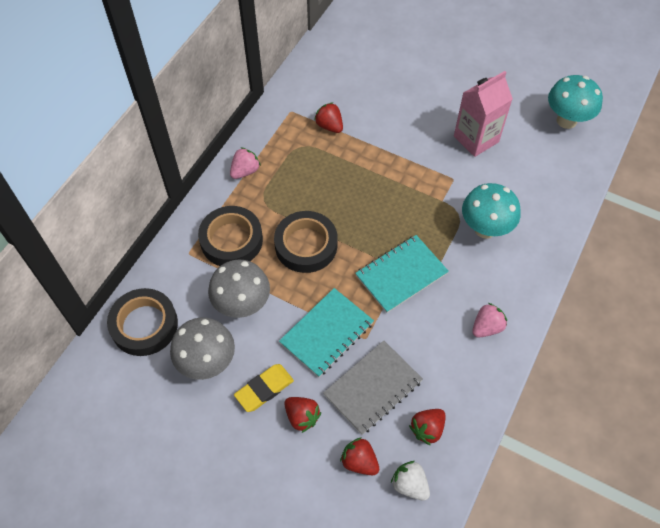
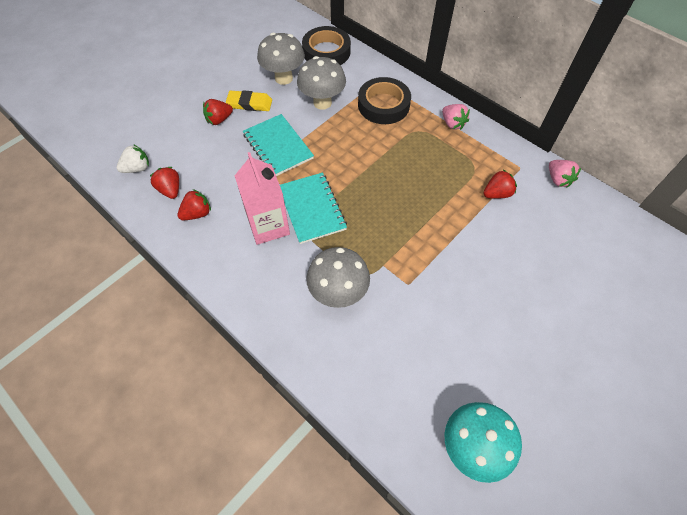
camera: 105 degrees right, 0 degrees up
yellow eraser [234,364,294,412] -> yellow eraser turned 60 degrees counterclockwise [226,90,272,111]
black tape [274,211,338,273] -> none
grey notebook [323,340,423,435] -> none
red strawberry [340,437,379,475] -> red strawberry moved to [177,189,211,220]
pink carton [454,71,513,157] -> pink carton moved to [235,152,290,245]
turquoise mushroom [462,183,521,239] -> grey mushroom [306,247,370,308]
pink strawberry [472,303,507,338] -> pink strawberry moved to [549,160,581,188]

